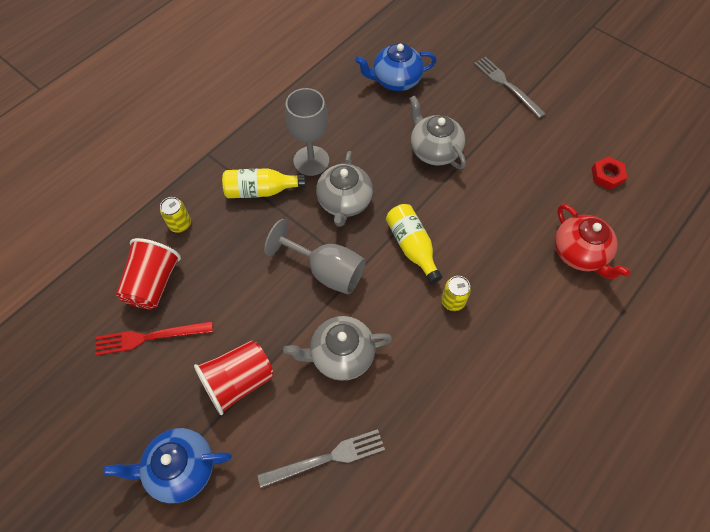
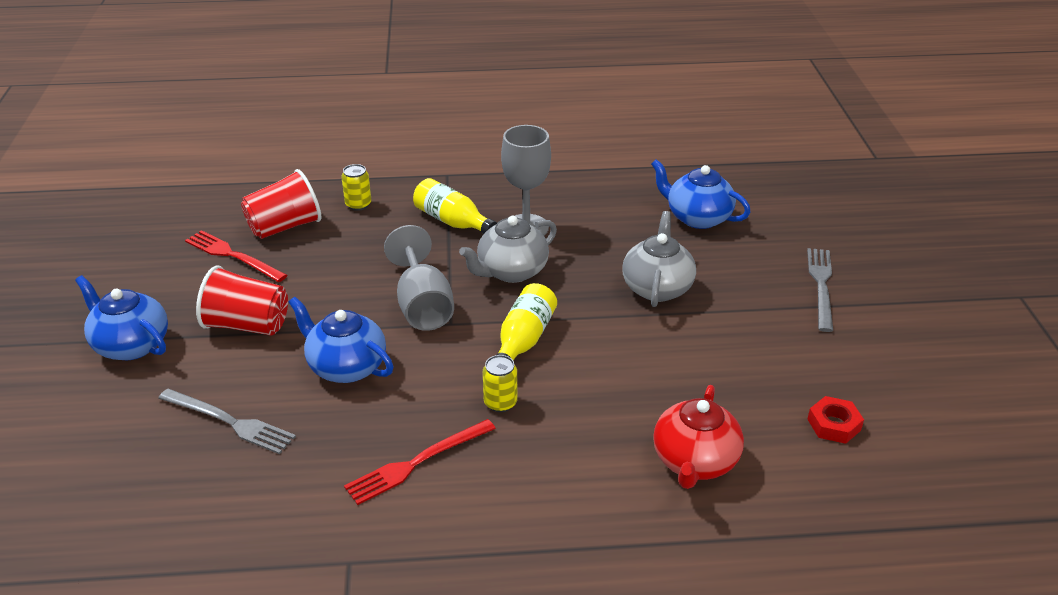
camera: 45 degrees right, 25 degrees down
grey teapot [283,316,393,381] -> blue teapot [288,297,393,383]
none -> red fork [344,419,496,505]

